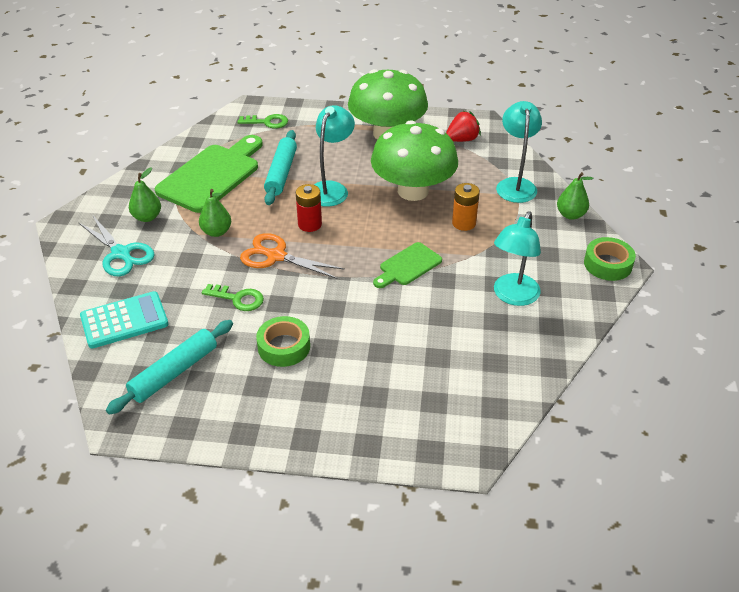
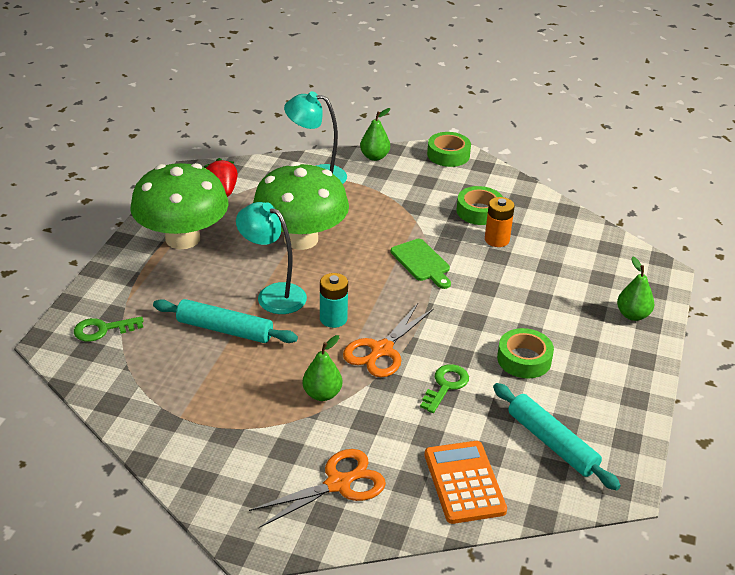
camera: 80 degrees left, 5 degrees down
turquoise scissors [78,216,155,276] -> orange scissors [249,449,386,528]
turquoise calculator [80,291,169,349] -> orange calculator [424,441,507,524]
green pear [129,167,161,222] -> green pear moved to [617,256,654,321]
green cutting board [155,135,263,213] -> none
green key [238,114,288,128] -> green key turned 120 degrees counterclockwise [74,316,144,342]
red battery [296,184,322,232] -> turquoise battery [320,273,348,328]
orange battery [452,183,480,231] -> orange battery moved to [485,197,515,247]
turquoise lamp [494,211,541,306] -> green tape [457,186,503,225]

